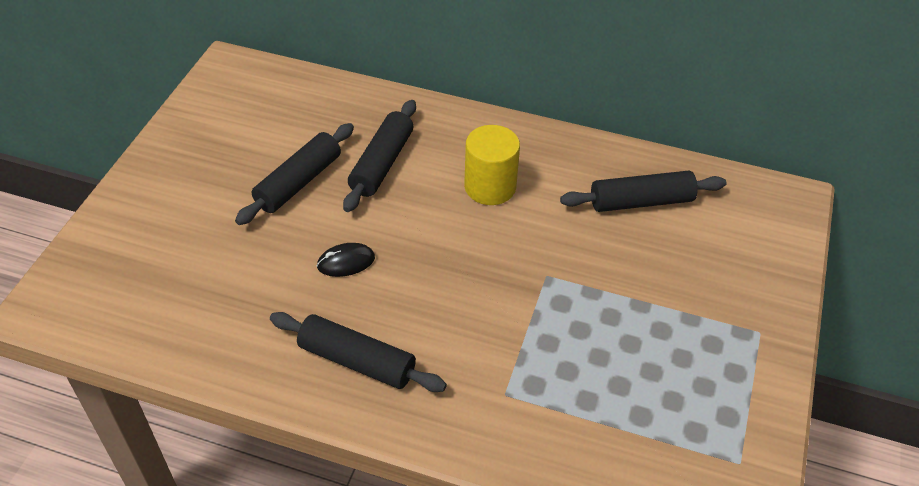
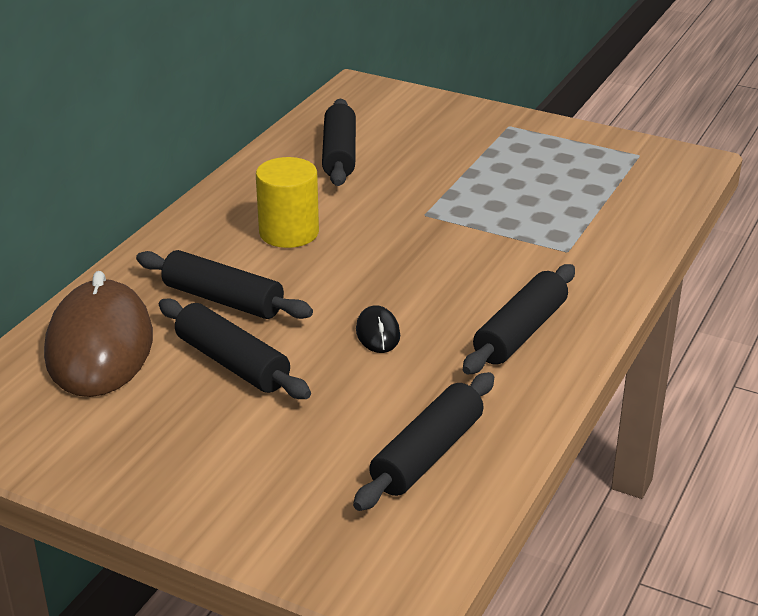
camera: 80 degrees left, 15 degrees down
none -> brown mouse [44,271,153,397]
none -> black rolling pin [353,372,494,511]

